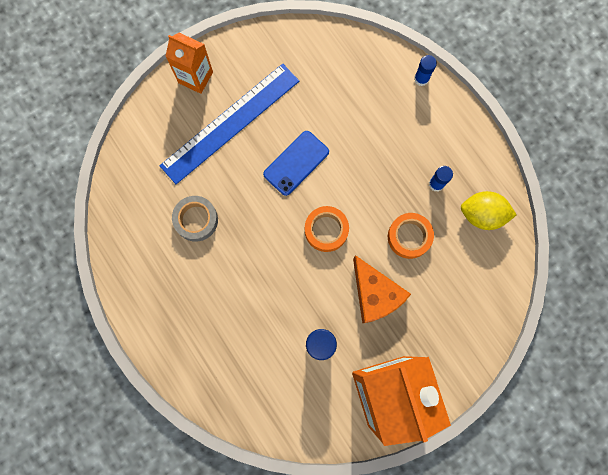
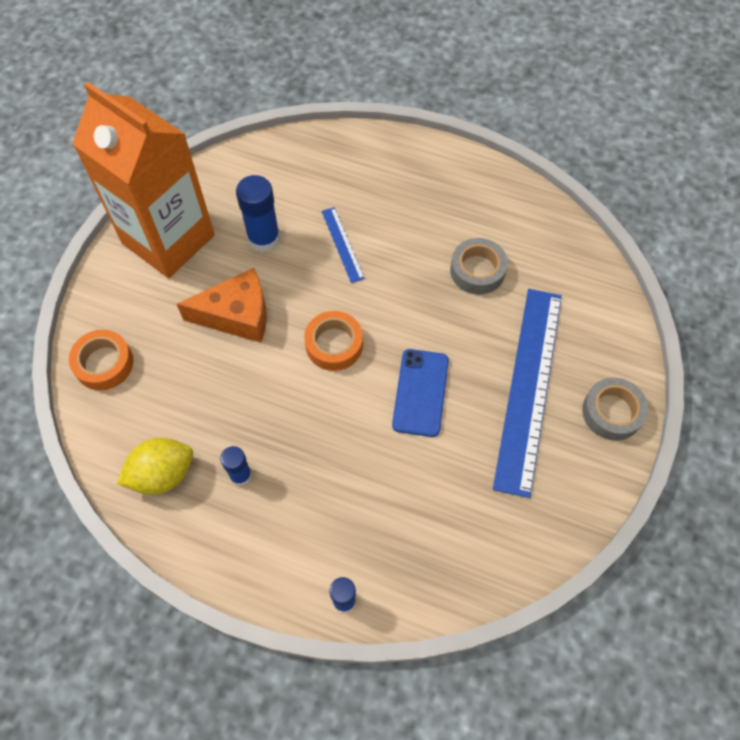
camera: 145 degrees right, 15 degrees down
orange carton [165,33,213,94] -> grey tape [582,377,648,441]
orange cheese [353,255,411,324] -> orange cheese turned 150 degrees clockwise [177,268,267,343]
orange tape [388,213,434,259] -> orange tape moved to [69,330,133,390]
none -> blue ruler [321,207,365,283]

